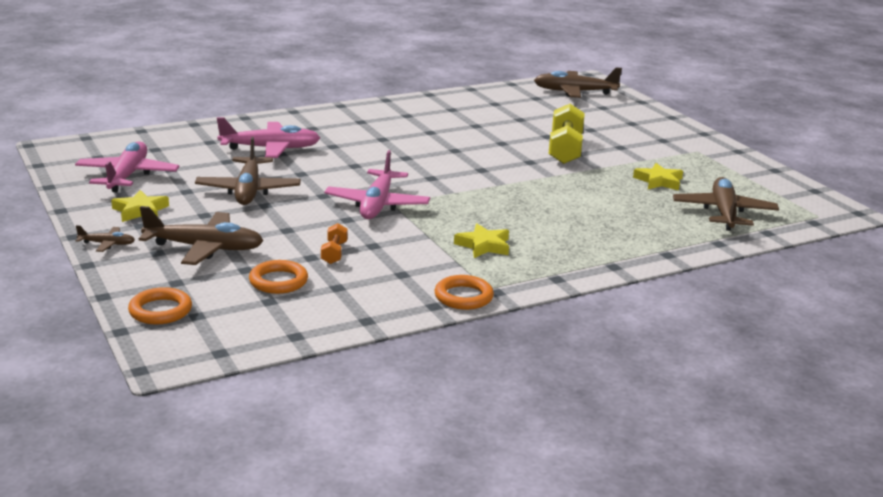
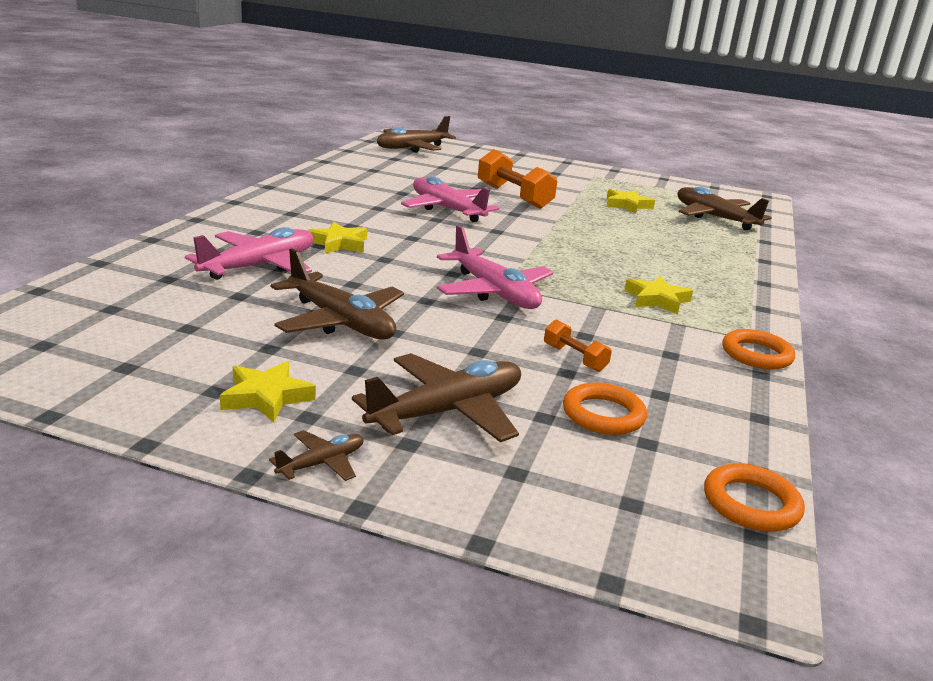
camera: 45 degrees left, 0 degrees up
pink plane [75,141,179,192] -> pink plane moved to [401,176,500,222]
orange ring [128,287,192,324] -> orange ring moved to [704,464,805,532]
yellow dumbbell [548,104,585,164] -> orange dumbbell [478,149,557,209]
none -> yellow star [307,222,367,254]

